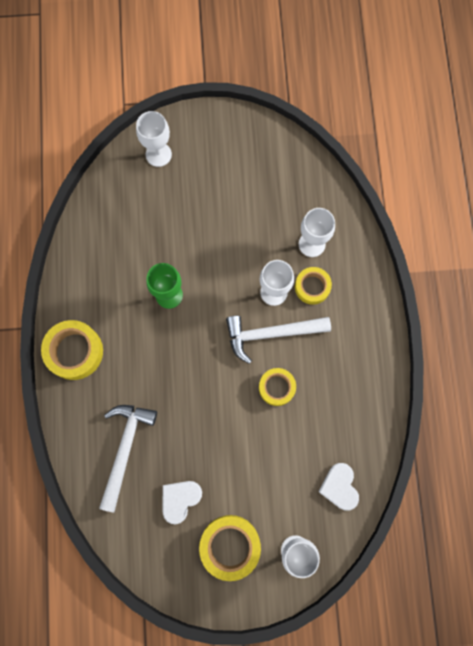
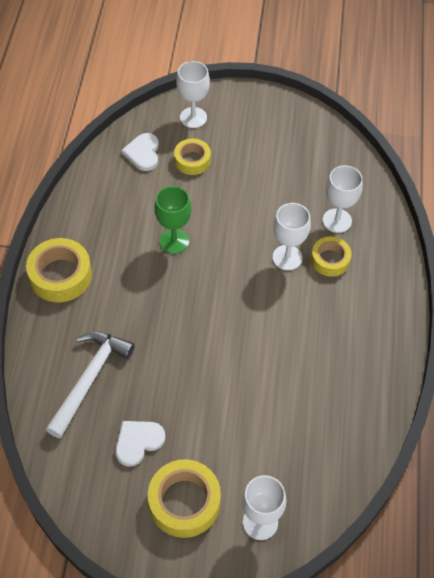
camera: 10 degrees right, 20 degrees down
white hammer [226,316,331,364] -> none
yellow tape [259,368,296,406] -> yellow tape moved to [174,138,211,175]
white heart [318,463,359,510] -> white heart moved to [121,133,159,171]

